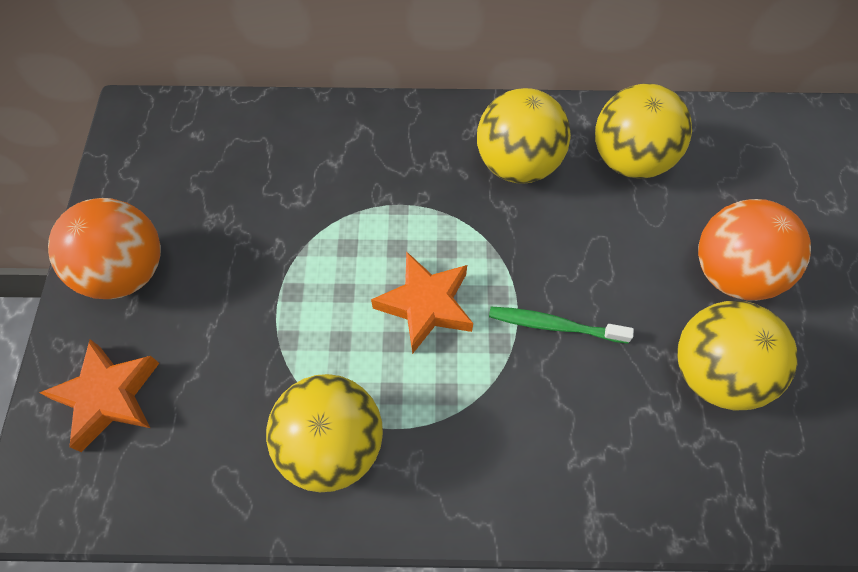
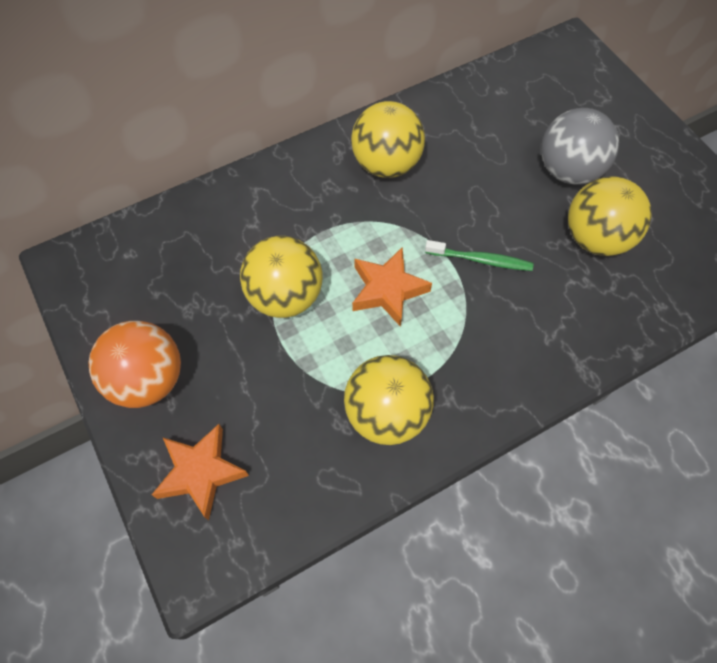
camera: 30 degrees left, 0 degrees up
green toothbrush [489,307,634,344] -> green toothbrush turned 150 degrees counterclockwise [425,240,534,271]
yellow ball [595,84,692,179] -> yellow ball moved to [240,236,322,318]
orange ball [698,199,811,301] -> grey ball [541,108,619,185]

